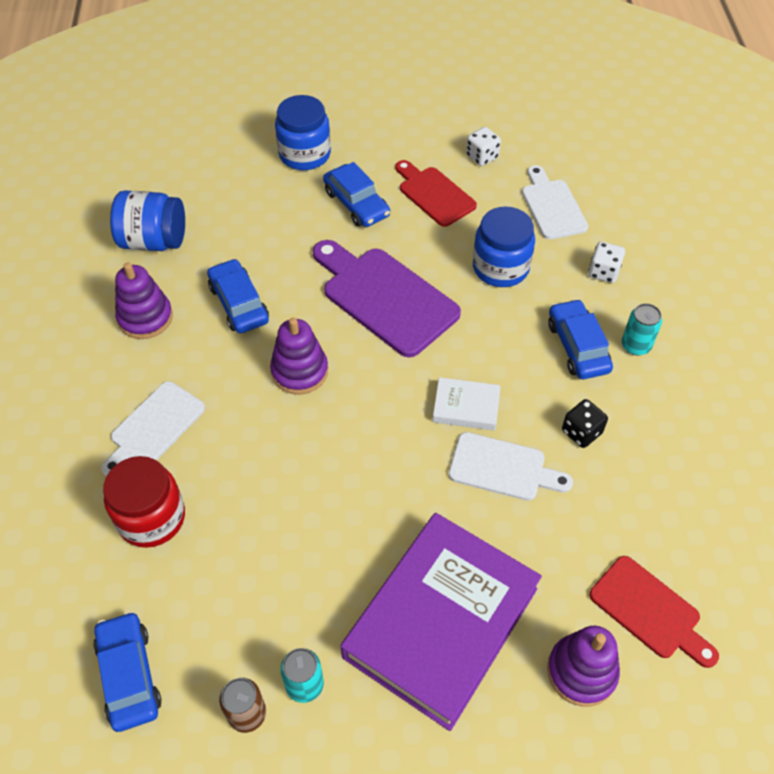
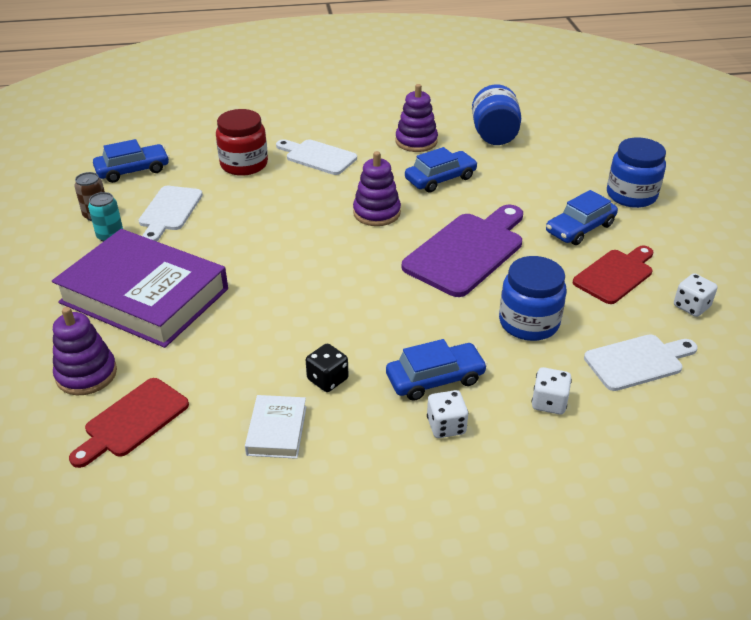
camera: 85 degrees right, 15 degrees down
white book [433,377,501,431] -> white book moved to [245,395,306,459]
white cutting board [449,432,573,501] -> white cutting board moved to [138,186,203,241]
turquoise can [622,303,662,355] -> white dice [427,390,468,438]

